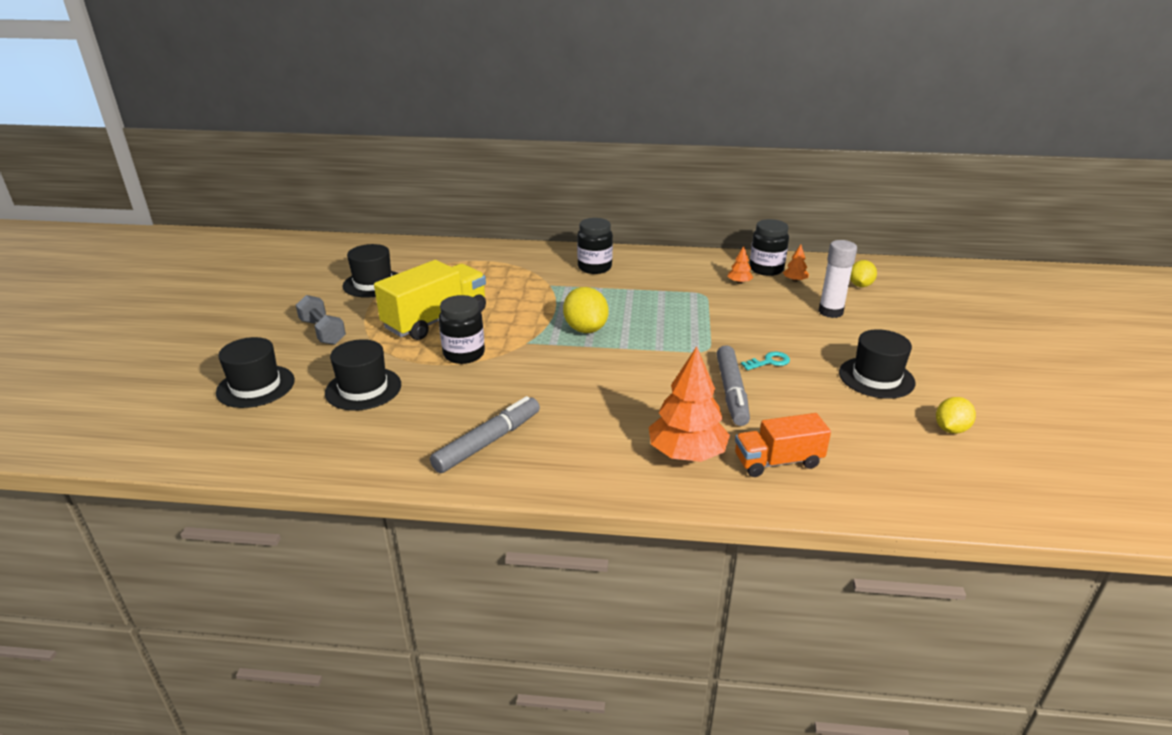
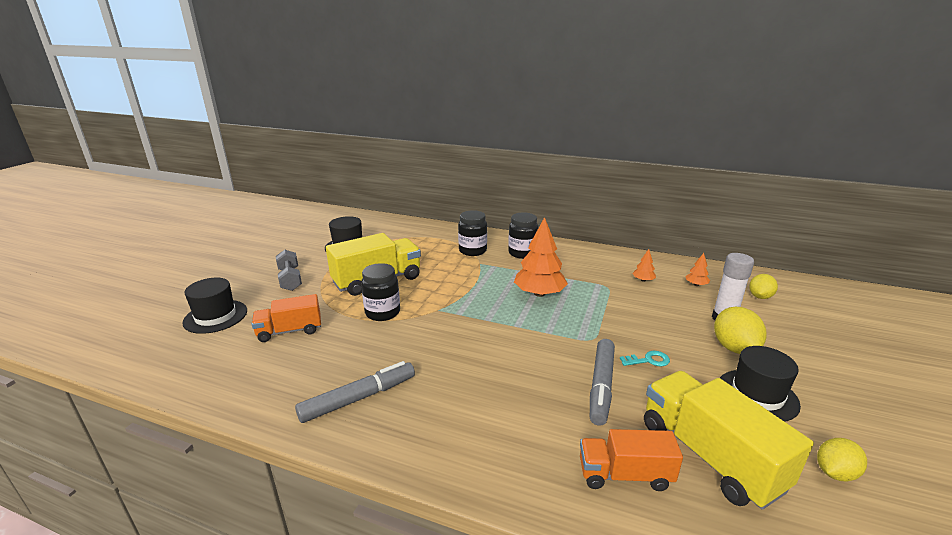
camera: 15 degrees right, 5 degrees down
black hat [325,339,401,411] -> orange truck [252,294,321,342]
yellow lemon [563,287,608,333] -> yellow lemon moved to [714,307,767,354]
orange tree [649,346,730,462] -> orange tree moved to [514,217,568,297]
black jar [749,219,789,276] -> black jar moved to [458,210,487,256]
none -> yellow truck [644,371,814,510]

